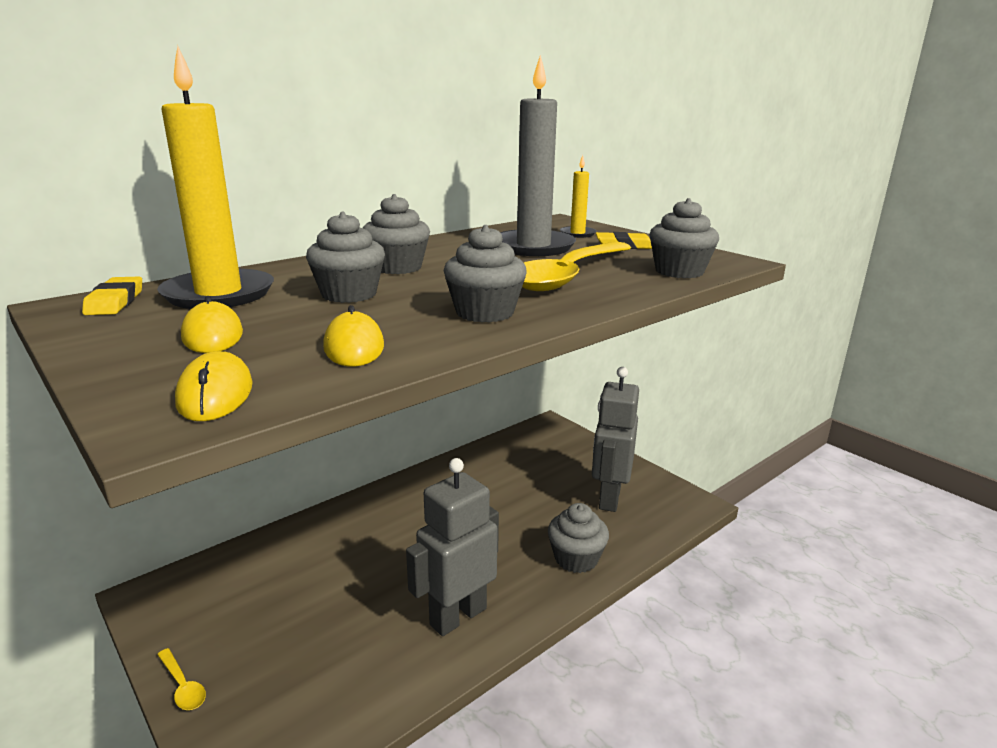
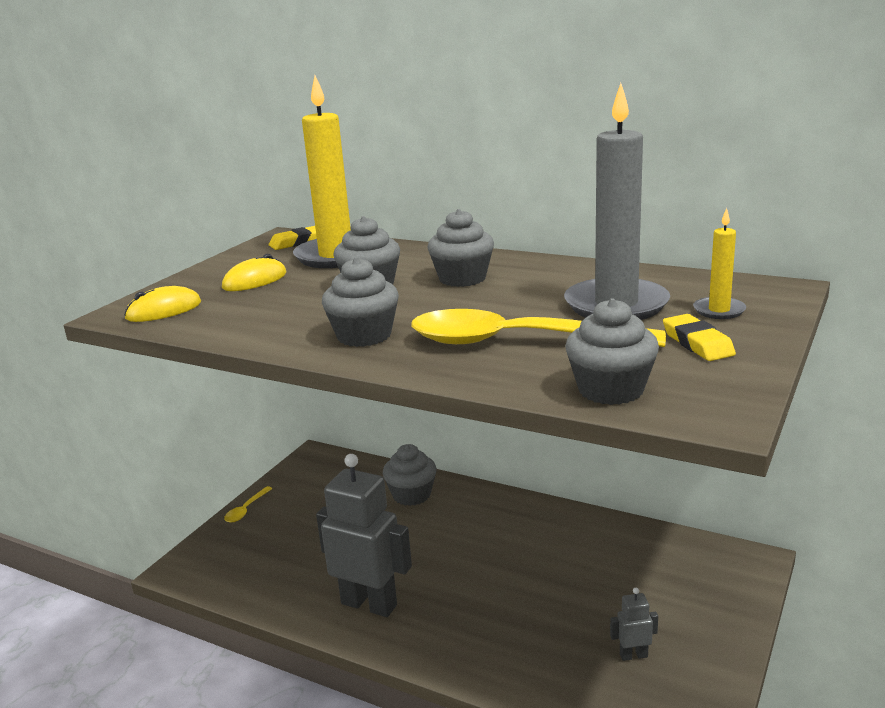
camera: 70 degrees right, 0 degrees up
yellow mouse [323,305,384,367] -> none
grey cupcake [548,503,609,573] -> grey cupcake moved to [383,444,436,506]
grey robot [592,367,639,512] -> grey robot [610,588,658,661], size x0.44

